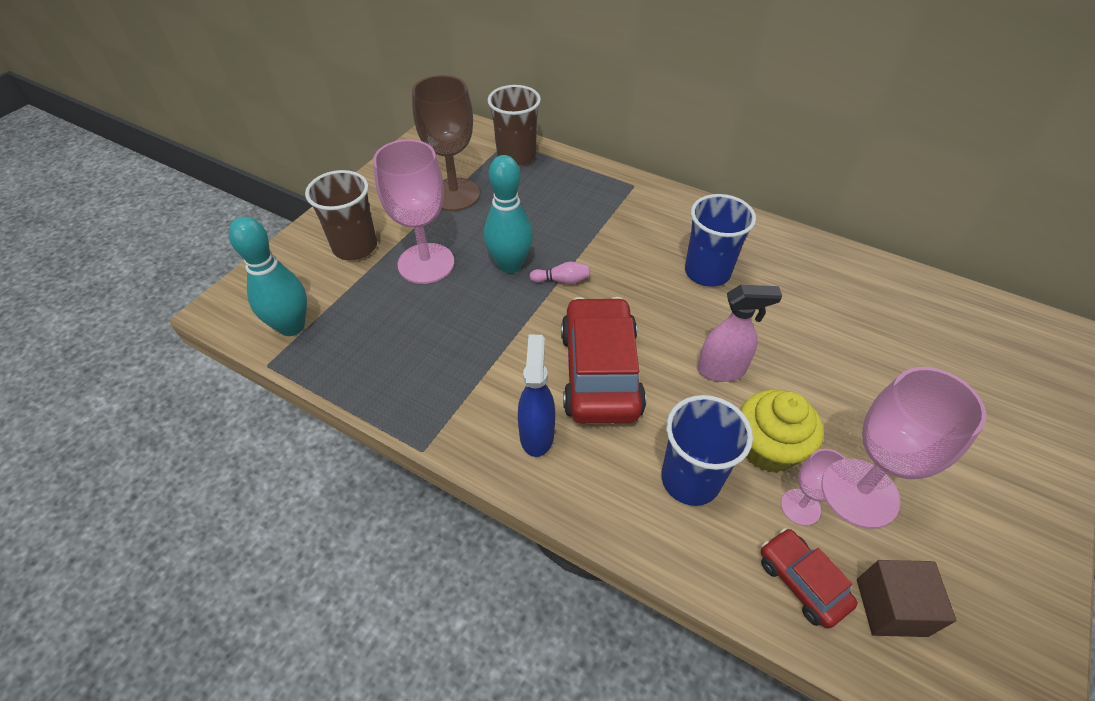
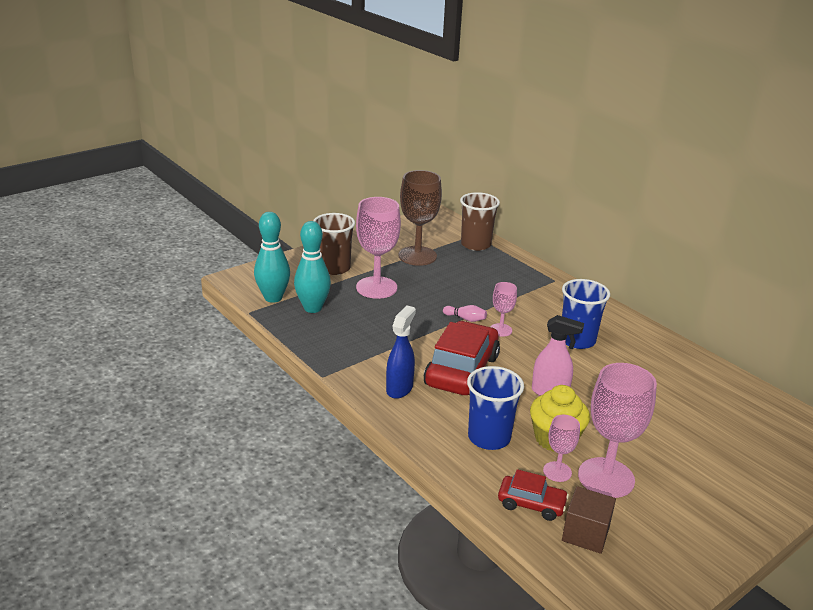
camera: 20 degrees right, 20 degrees down
turquoise bowling pin [484,155,533,273] -> turquoise bowling pin moved to [294,221,331,313]
red car [761,528,858,628] -> red car turned 120 degrees clockwise [498,469,569,521]
none -> pink goblet [490,282,517,337]

